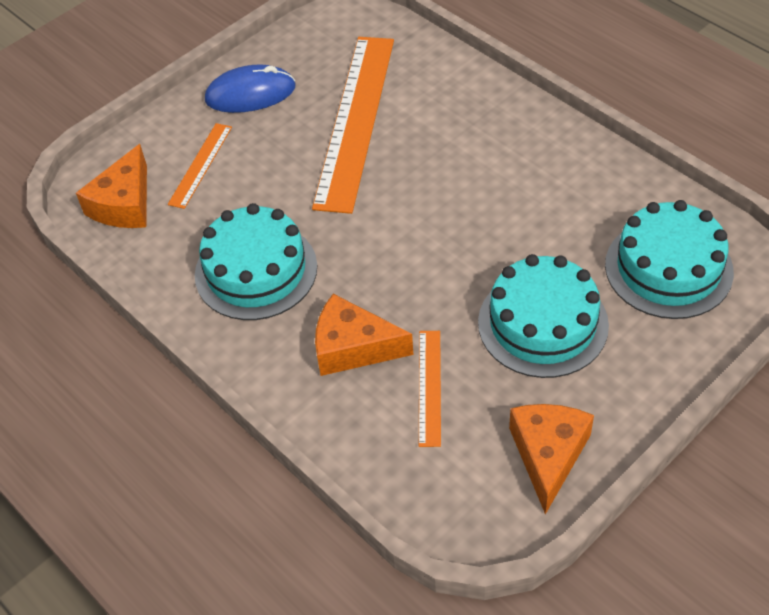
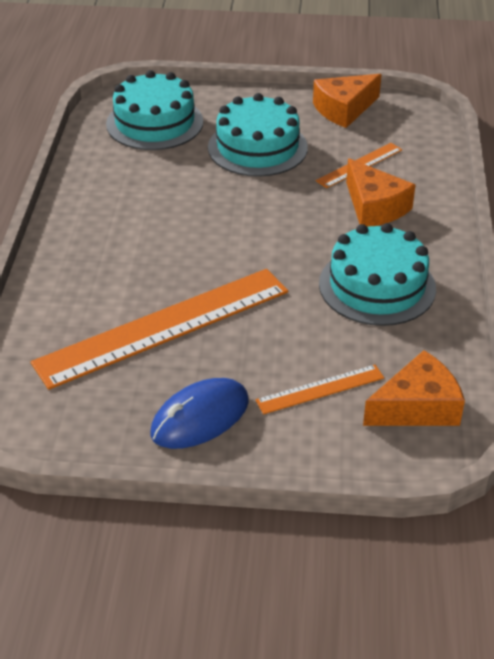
camera: 135 degrees left, 10 degrees down
blue mouse [205,64,296,113] -> blue mouse turned 75 degrees counterclockwise [150,378,249,449]

